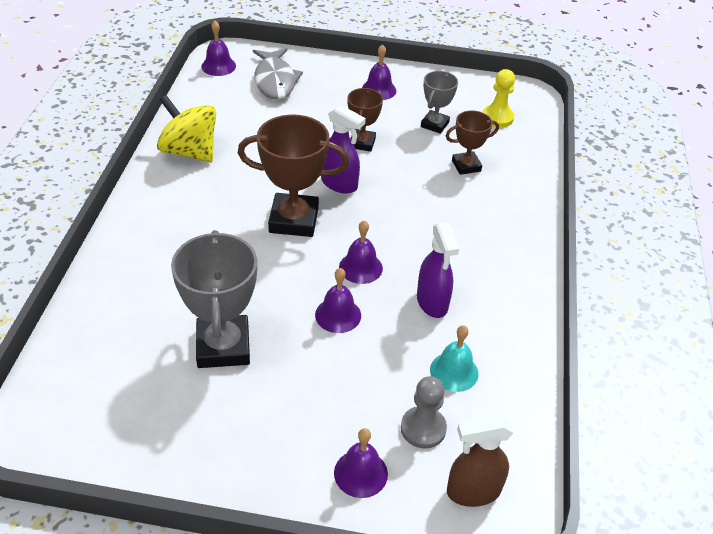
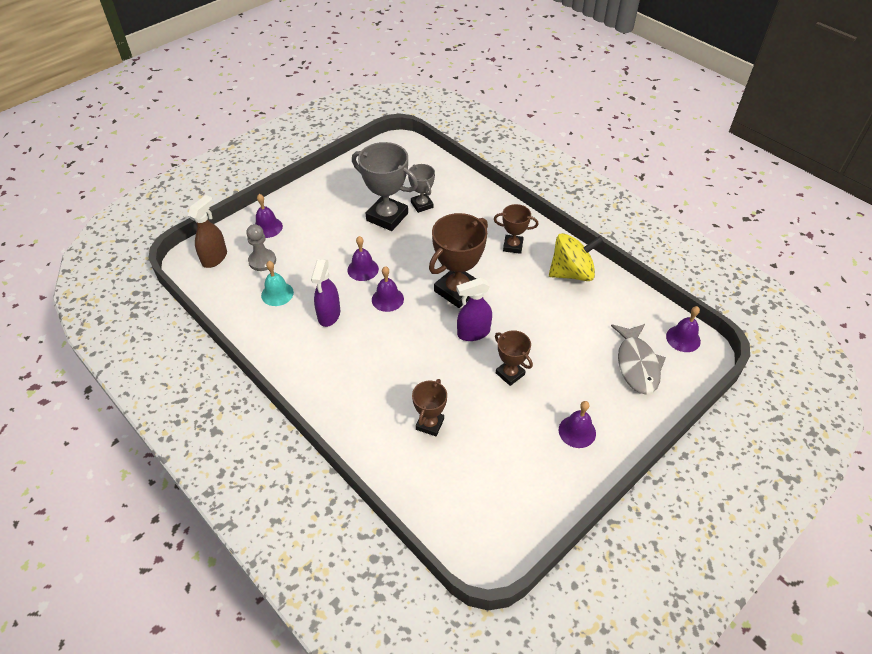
camera: 130 degrees right, 5 degrees up
grey fish [253,48,303,99] -> grey fish turned 120 degrees counterclockwise [611,324,666,395]
purple spray bottle [417,222,459,318] -> purple spray bottle turned 105 degrees counterclockwise [311,259,340,327]
grey trophy [421,71,458,134] -> grey trophy moved to [408,164,435,213]
yellow pawn [482,69,515,128] -> none
none -> brown trophy [494,204,538,254]

